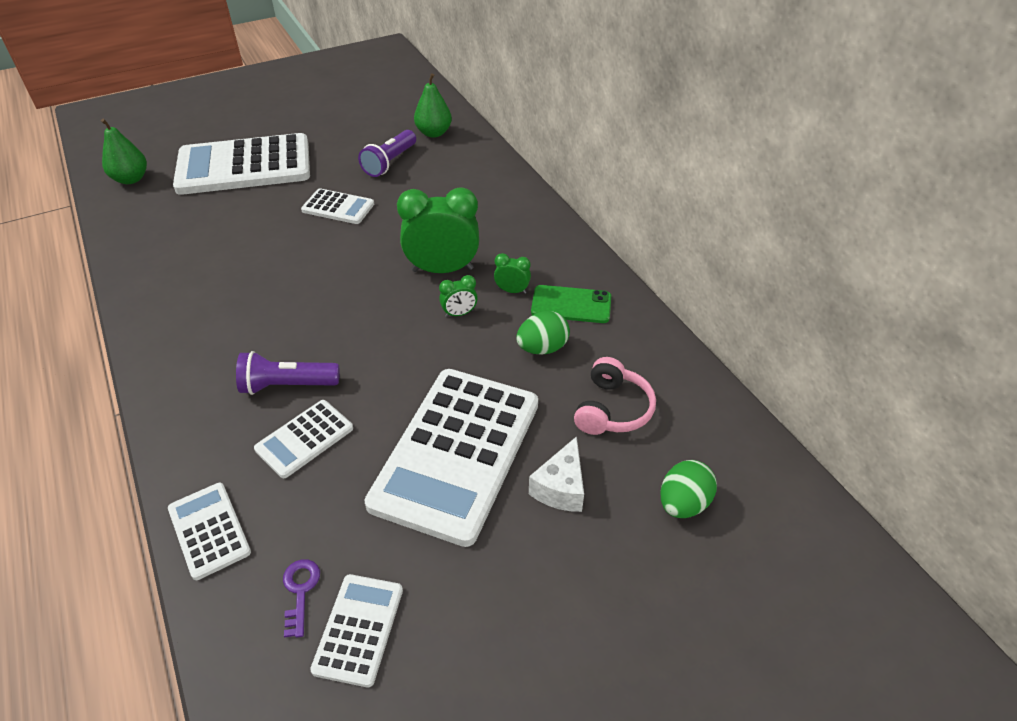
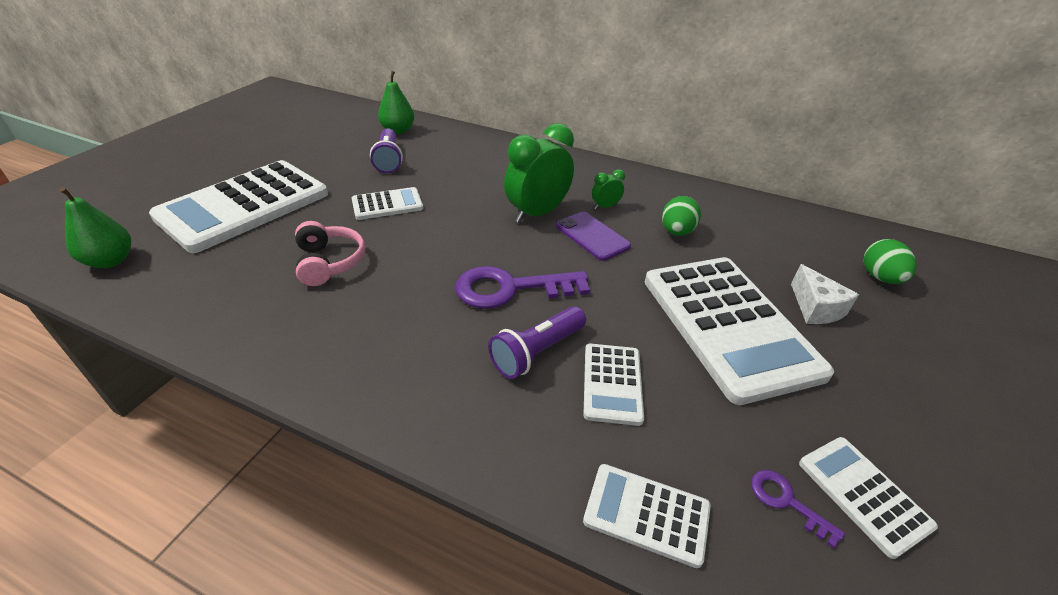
camera: 40 degrees left, 5 degrees down
green clock [439,275,478,317] -> purple phone [556,212,631,261]
green phone [531,285,611,323] -> none
pink headphones [574,357,656,435] -> pink headphones moved to [295,221,365,286]
none -> purple key [455,266,590,309]

